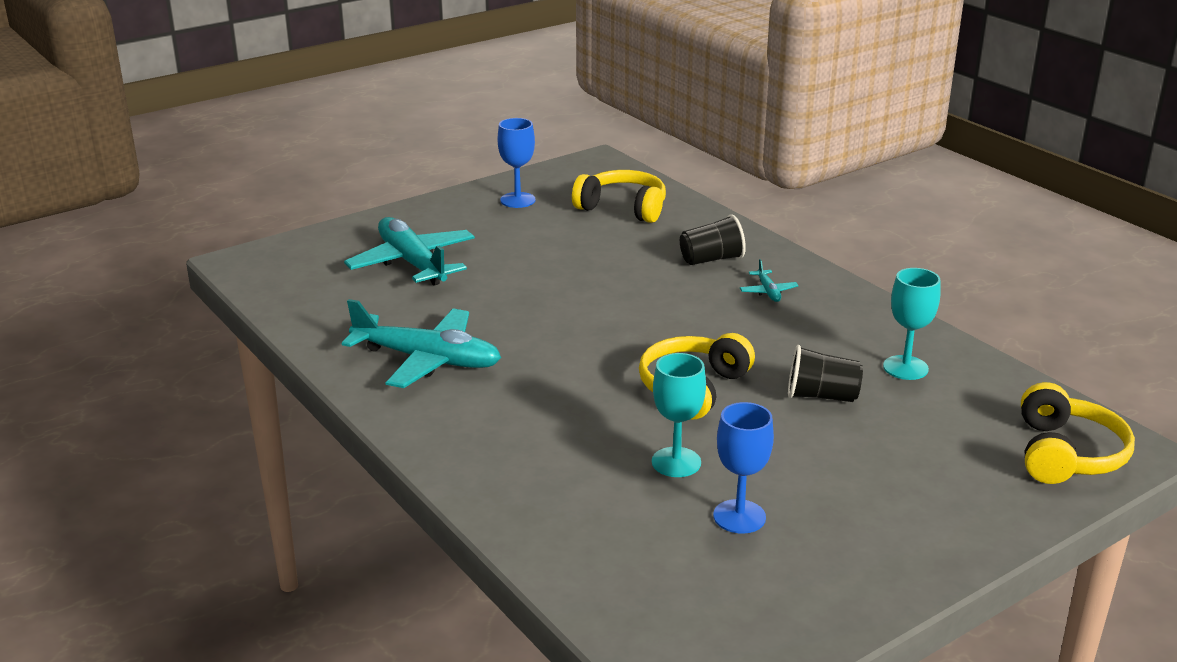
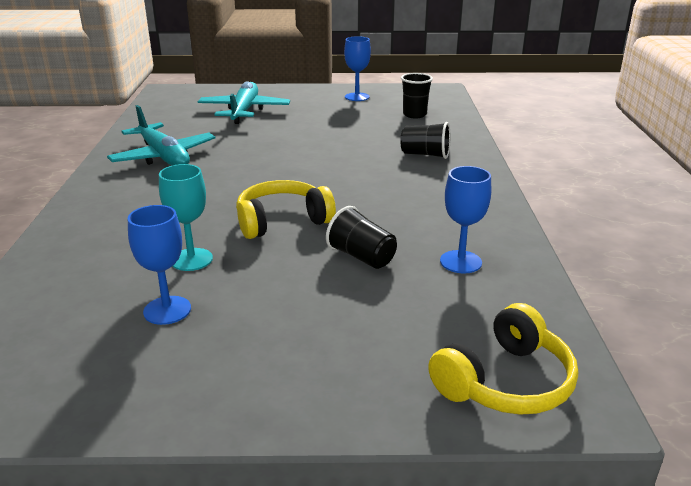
camera: 35 degrees right, 0 degrees up
yellow headphones [572,170,666,223] -> black cup [401,73,433,118]
turquoise plane [740,259,799,302] -> none
turquoise goblet [883,268,940,380] -> blue goblet [440,166,491,273]

